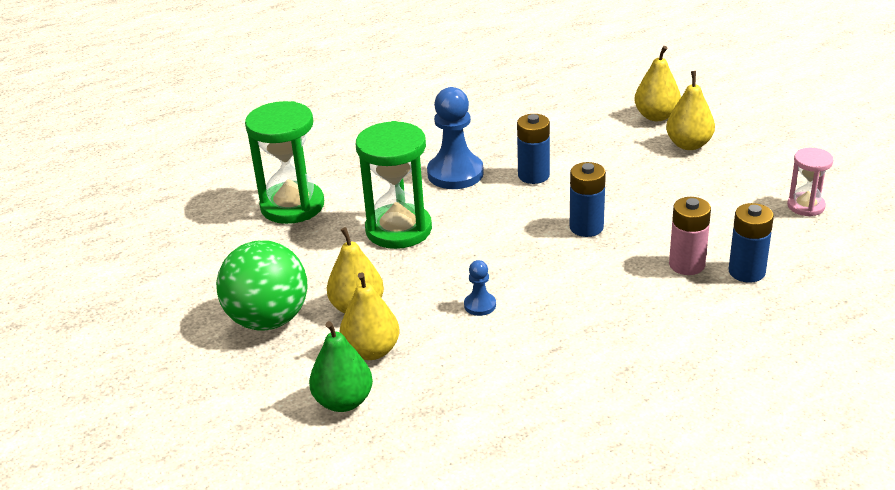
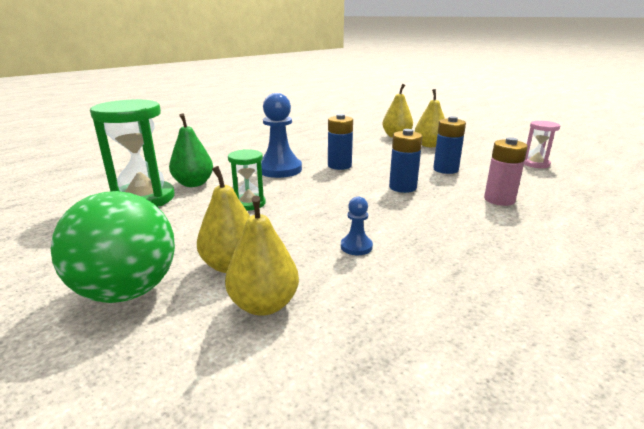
camera: 20 degrees left, 10 degrees down
green pear [309,321,373,412] -> green pear moved to [169,113,213,187]
green hourglass [356,121,432,249] -> green hourglass [228,149,266,211], size x0.54
blue battery [729,203,774,283] -> blue battery moved to [433,116,466,174]

